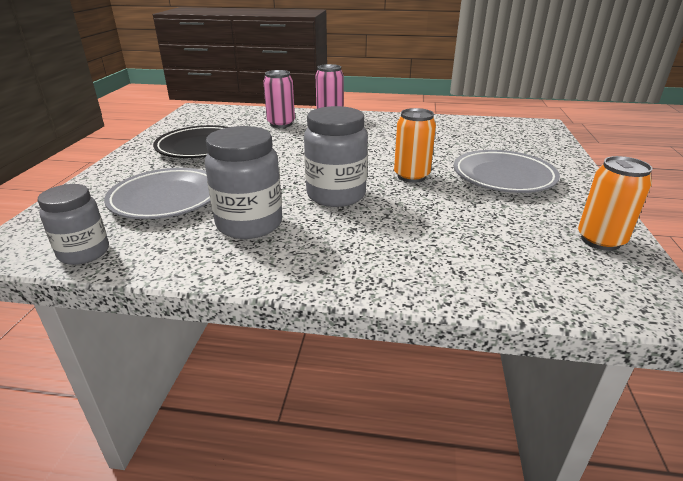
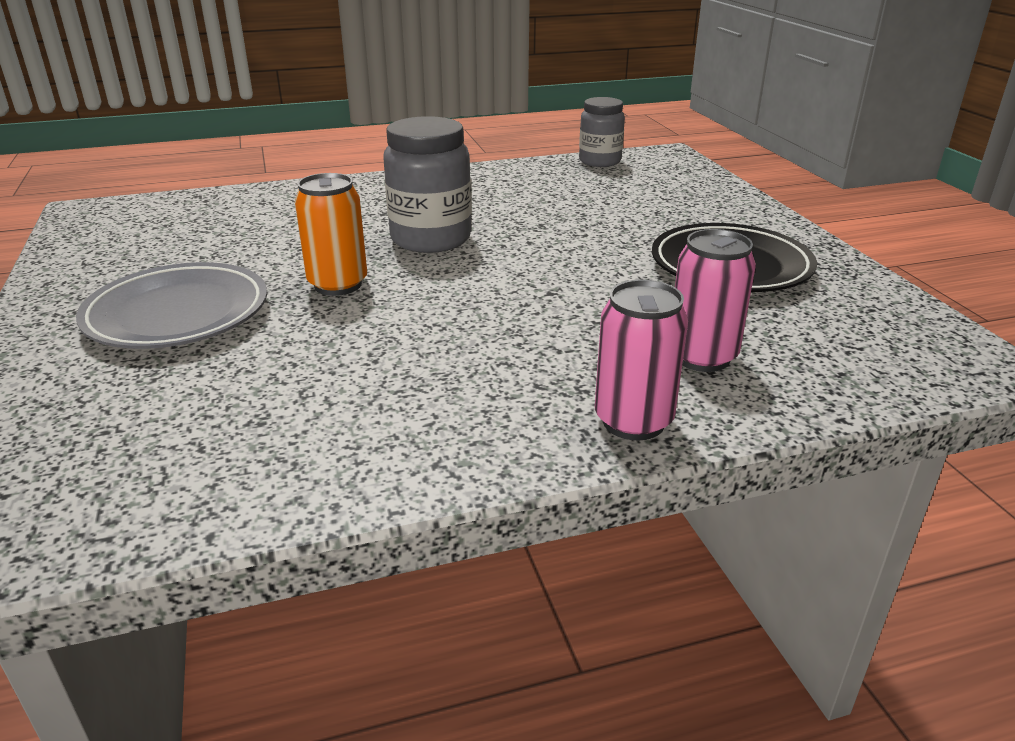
camera: 155 degrees right, 0 degrees up
grey plate [104,168,211,219] -> none
grey jar [205,126,282,239] -> none
orange can [578,156,652,251] -> none

